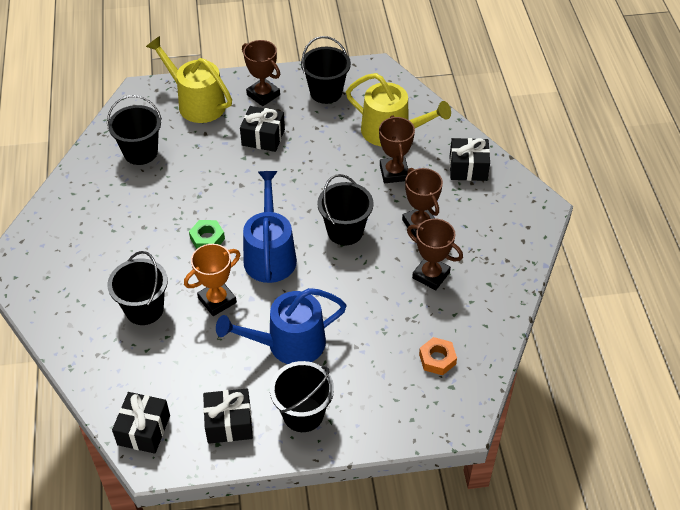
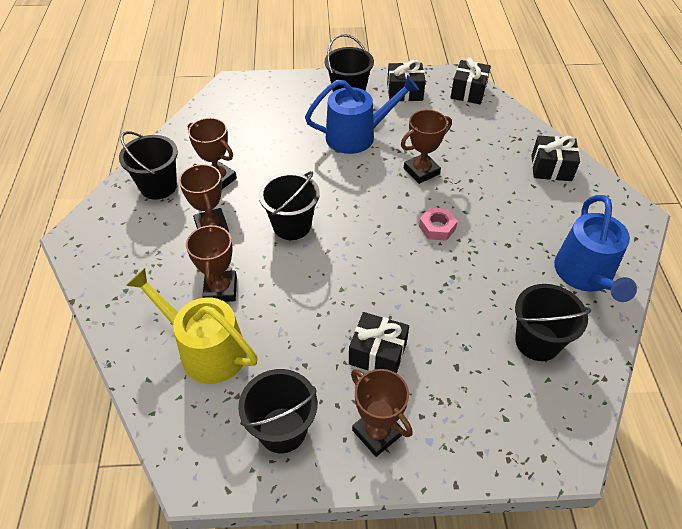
camera: 175 degrees left, 0 degrees up
black bucket [107,251,168,325] -> black bucket moved to [119,131,178,200]
yellow watering can [146,36,232,123] -> none
orange trophy [184,244,240,316] -> brown trophy [401,110,452,184]
green nut [189,220,225,249] -> pink nut [419,208,458,241]
blue watering can [243,171,297,283] -> blue watering can moved to [554,195,637,302]
orange nut [419,337,457,375] -> none
black gift [450,138,490,181] -> black gift moved to [531,135,580,181]

